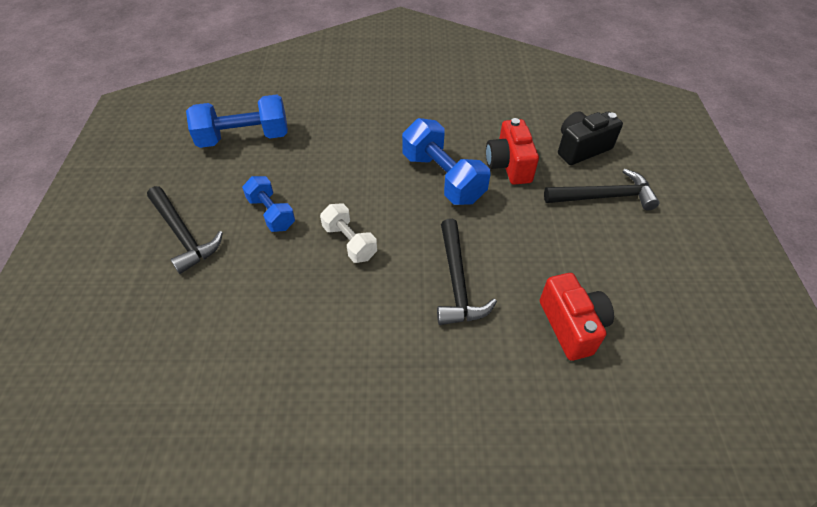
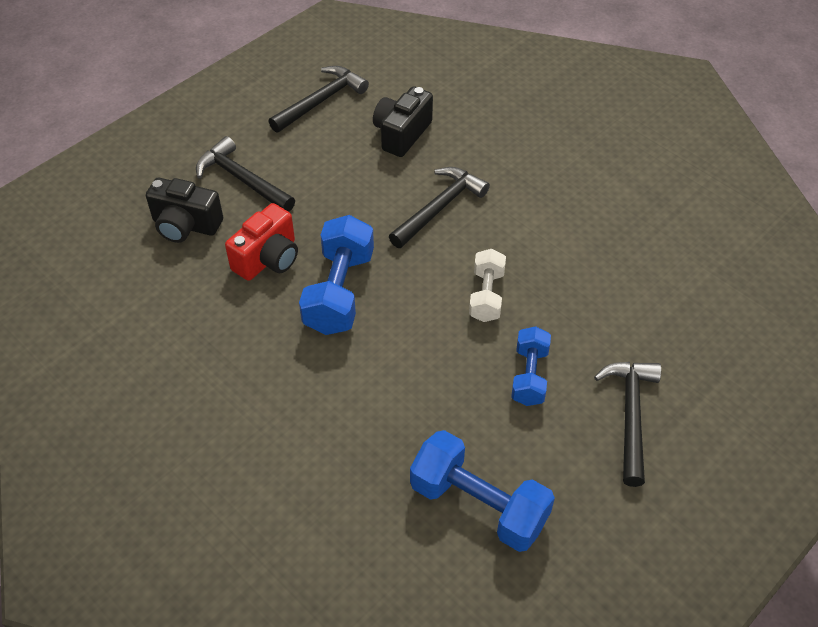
camera: 135 degrees left, 0 degrees up
red camera [540,273,614,361] -> black camera [373,86,433,157]
none -> black hammer [268,66,369,133]

